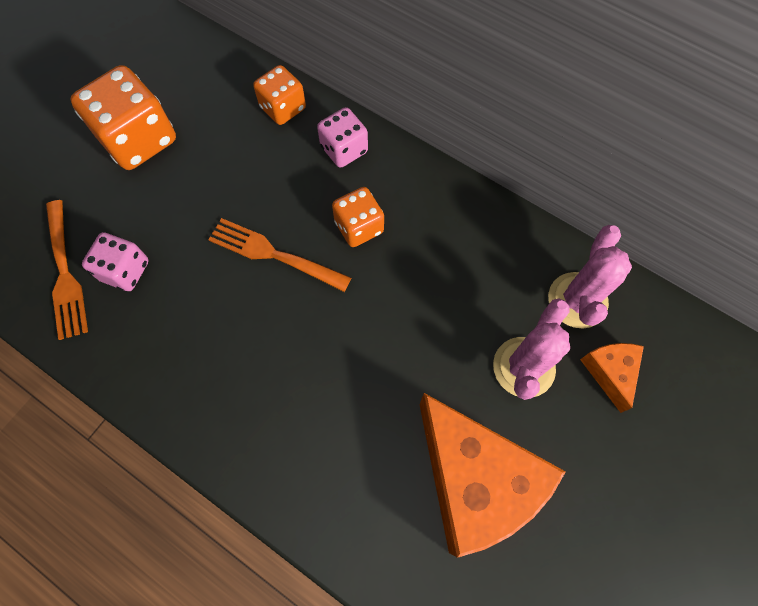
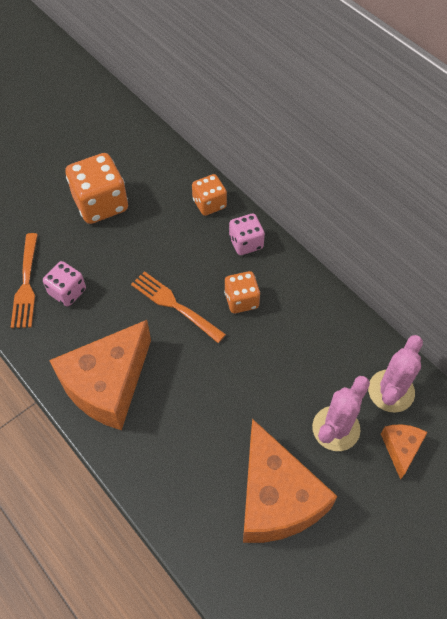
camera: 15 degrees right, 10 degrees down
none -> orange cheese [49,320,151,430]

